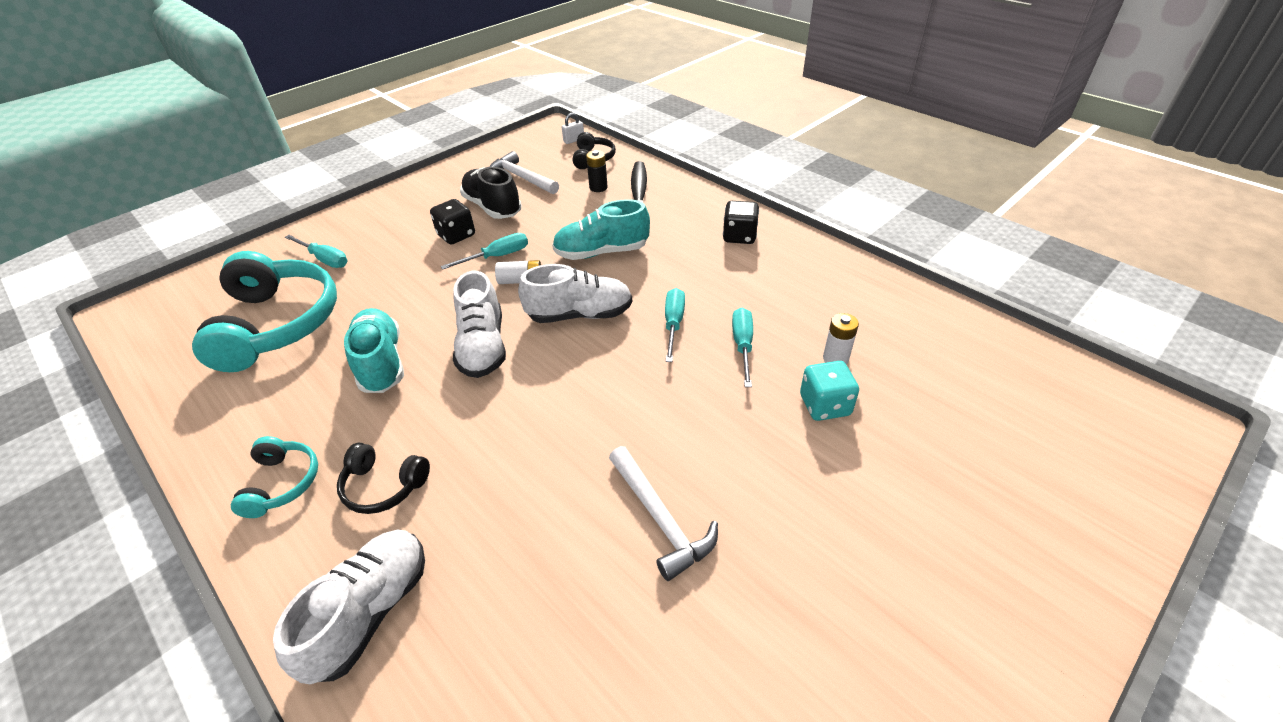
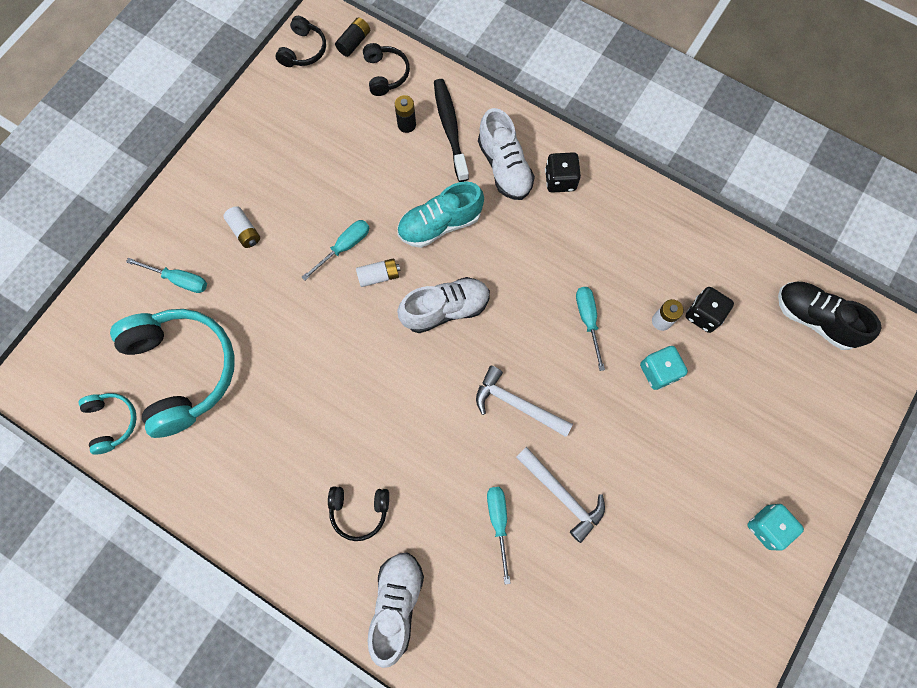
camera: 15 degrees left, 30 degrees up
turquoise headphones [231,436,318,518] -> turquoise headphones moved to [78,393,137,455]
turquoise shoe [344,308,404,393] -> none
black dice [430,199,475,244] -> black dice moved to [686,287,734,333]
white shoe [453,271,506,378] -> white shoe moved to [478,108,535,200]
black shoe [460,167,522,219] -> black shoe moved to [778,281,882,350]
white hammer [490,151,559,194] -> white hammer moved to [476,366,573,437]
white padlock [562,113,584,144] -> black battery [335,17,370,57]
turquoise screwdriver [665,288,685,362] -> turquoise screwdriver moved to [487,487,511,584]
none -> white battery [223,206,260,248]
none -> black headphones [276,16,326,67]
none -> turquoise dice [747,504,804,551]

